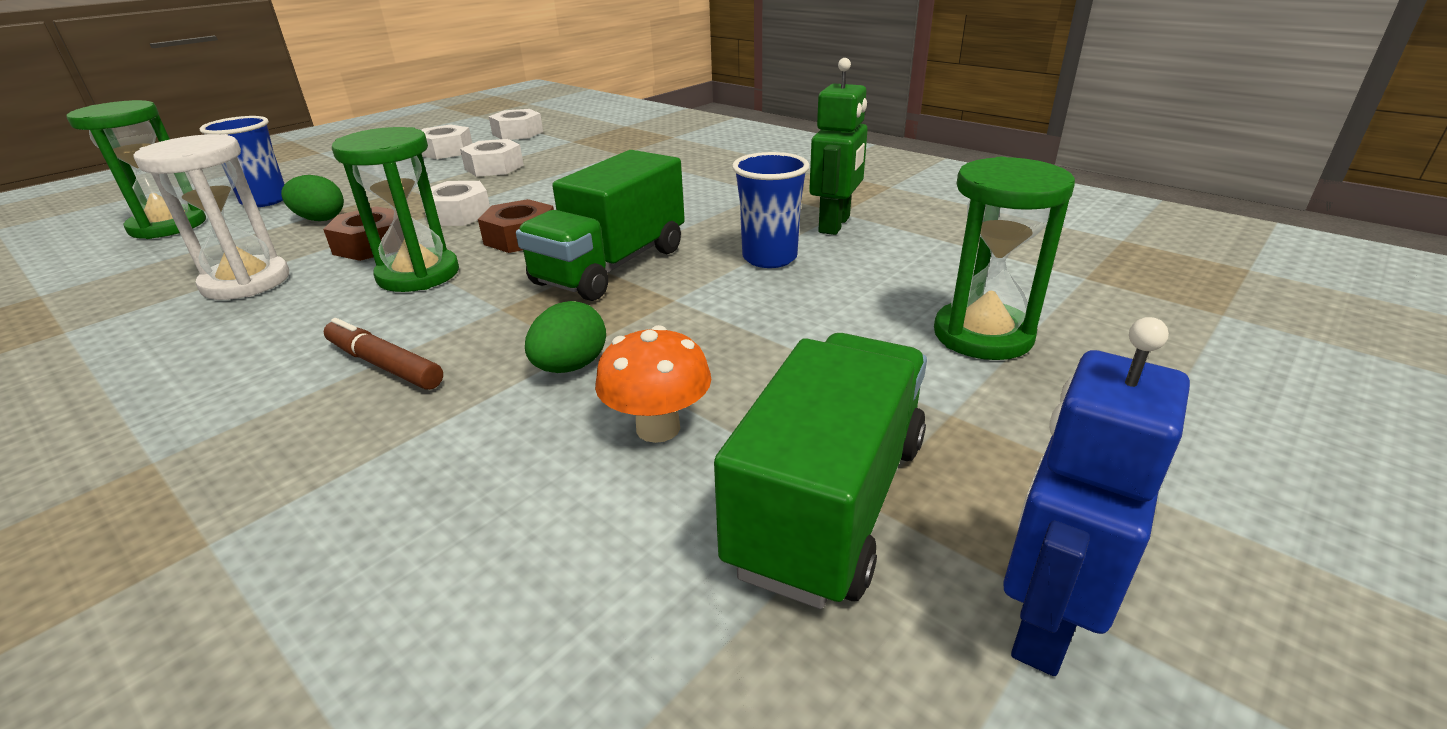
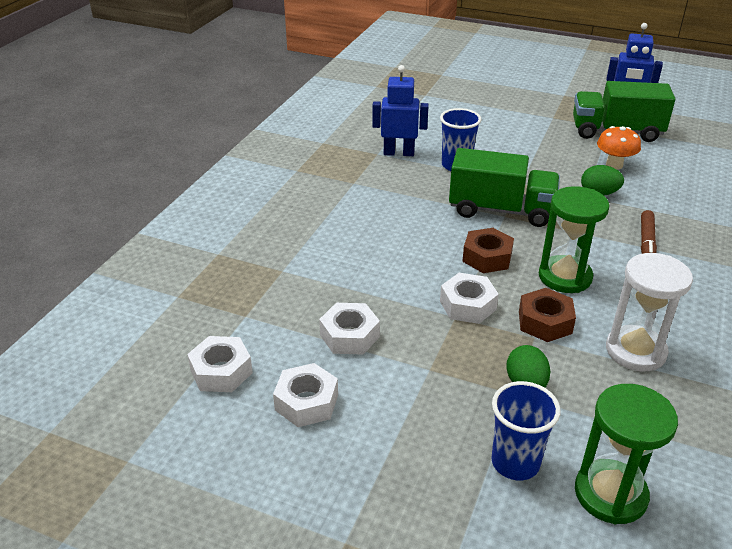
camera: 110 degrees left, 5 degrees up
green robot [809,58,868,235] -> blue robot [372,65,429,156]
green hourglass [934,157,1075,360] -> none

